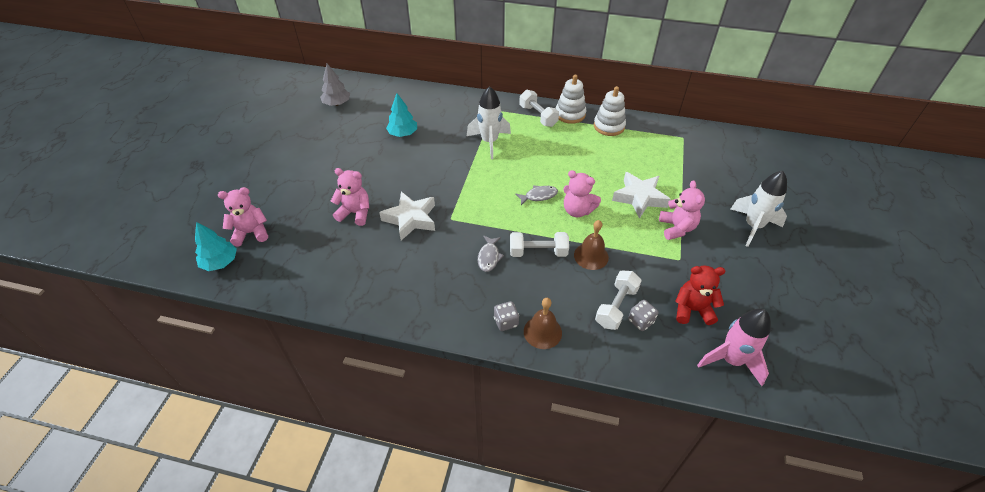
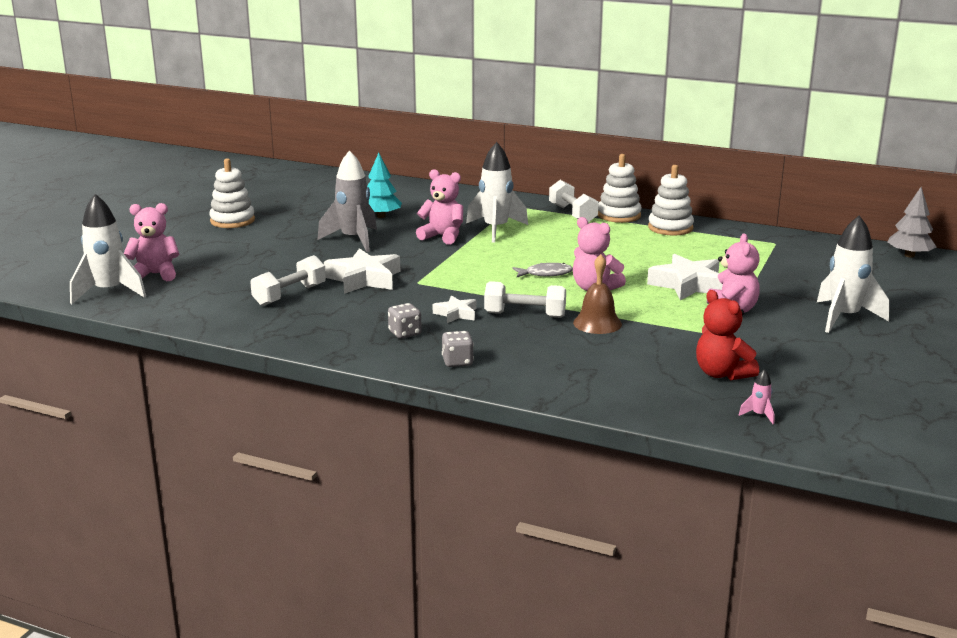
camera: 10 degrees right, 25 degrees down
turquoise tree [195,222,237,271] -> white rocket [70,194,146,304]
grey tree [320,64,350,106] -> grey tree moved to [887,187,936,258]
pink teddy bear [331,168,369,226] -> pink teddy bear moved to [416,169,463,245]
grey fish [477,235,504,272] -> white star [433,295,476,323]
brown bell [524,298,562,349] -> none
white dumbbell [595,271,642,330] -> white dumbbell moved to [250,255,326,306]
grey dice [628,300,658,331] -> grey dice moved to [388,303,422,339]
red teddy bear [675,266,726,325] -> red teddy bear turned 135 degrees counterclockwise [696,290,759,380]
pink rocket [697,309,771,386] -> pink rocket [739,369,774,424], size x0.40
none -> white stacking toy [209,158,255,228]
none -> grey rocket [317,150,377,252]

